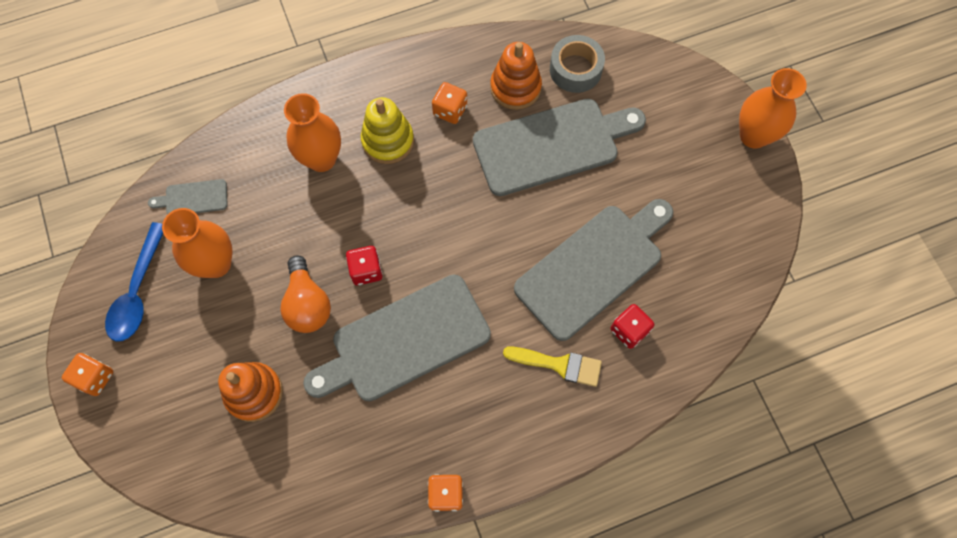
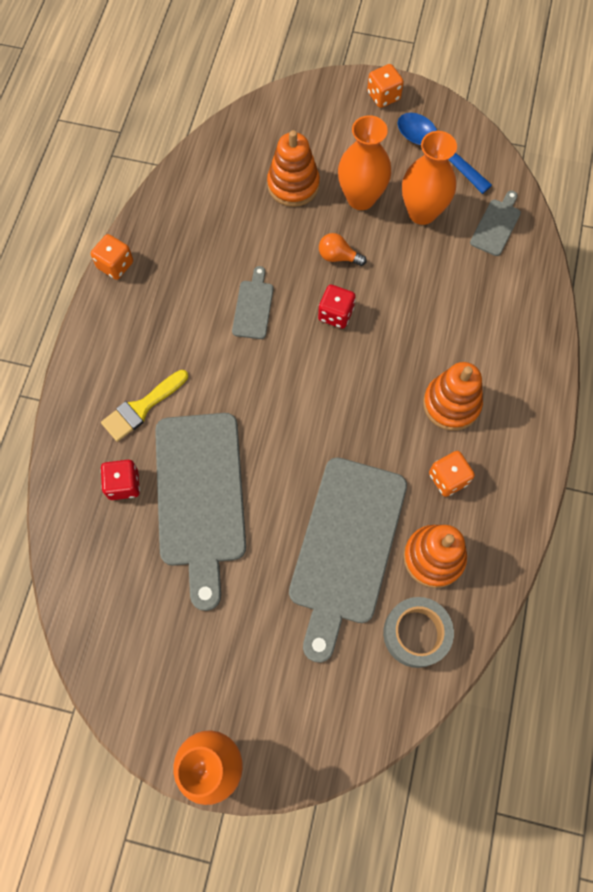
camera: 125 degrees right, 0 degrees up
orange light bulb [280,255,331,333] -> orange light bulb [319,233,367,266], size x0.60
orange vase [284,93,341,172] -> orange vase moved to [338,115,391,210]
grey cutting board [303,275,491,401] -> grey cutting board [232,266,274,339], size x0.44
yellow stacking toy [361,97,414,164] -> orange stacking toy [423,362,483,431]

